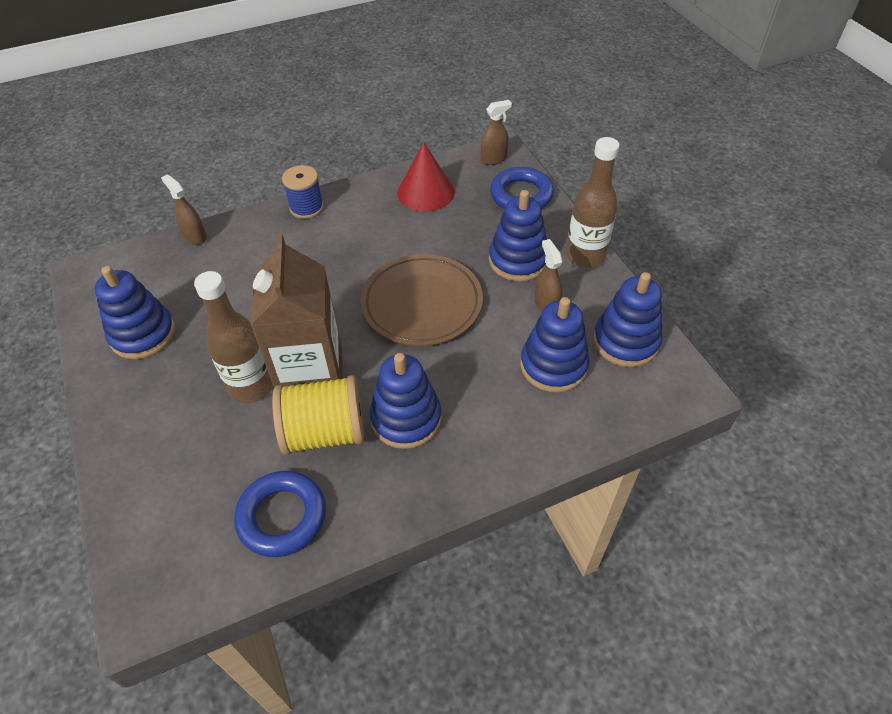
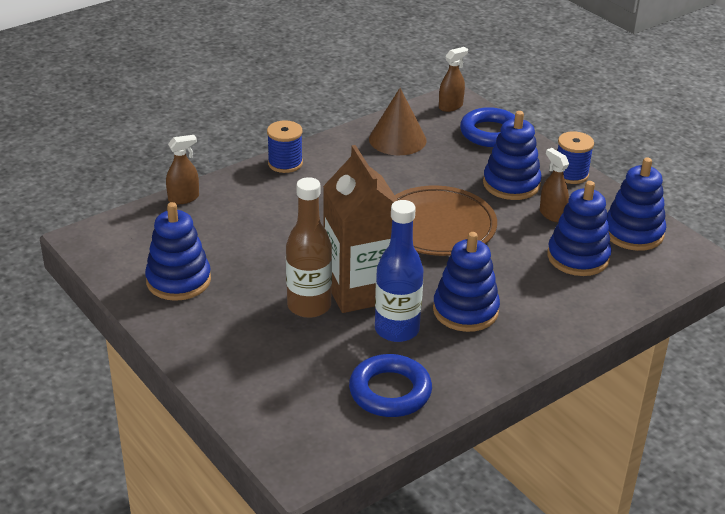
camera: 15 degrees left, 15 degrees down
brown spray bottle [161,174,207,245] -> brown spray bottle turned 120 degrees clockwise [166,135,199,204]
yellow spool [272,375,364,455] -> blue bottle [375,200,424,342]
red cone [397,142,455,212] -> brown cone [369,88,427,155]
brown bottle [566,137,619,268] -> blue spool [558,131,594,184]

